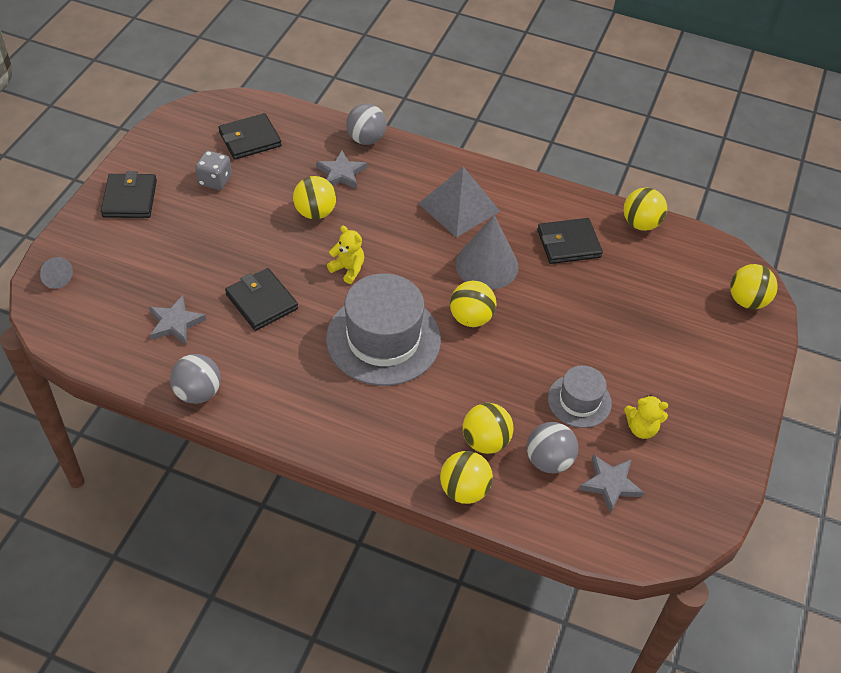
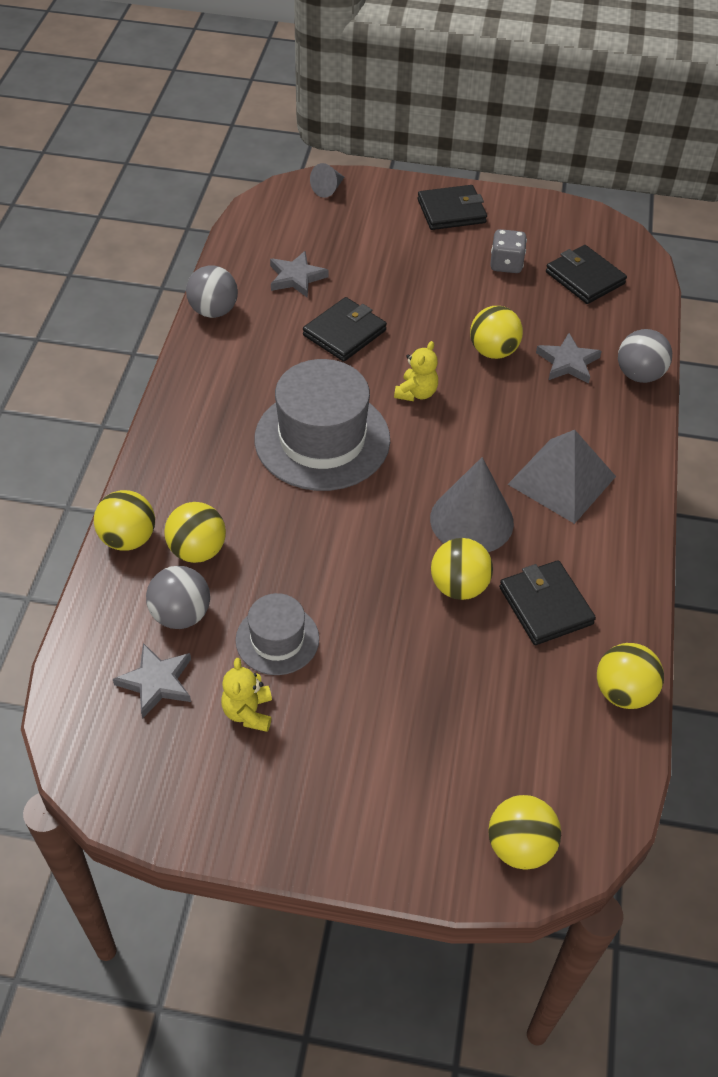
camera: 80 degrees right, 0 degrees up
yellow ball [450,281,496,327] -> yellow ball moved to [431,538,493,600]

